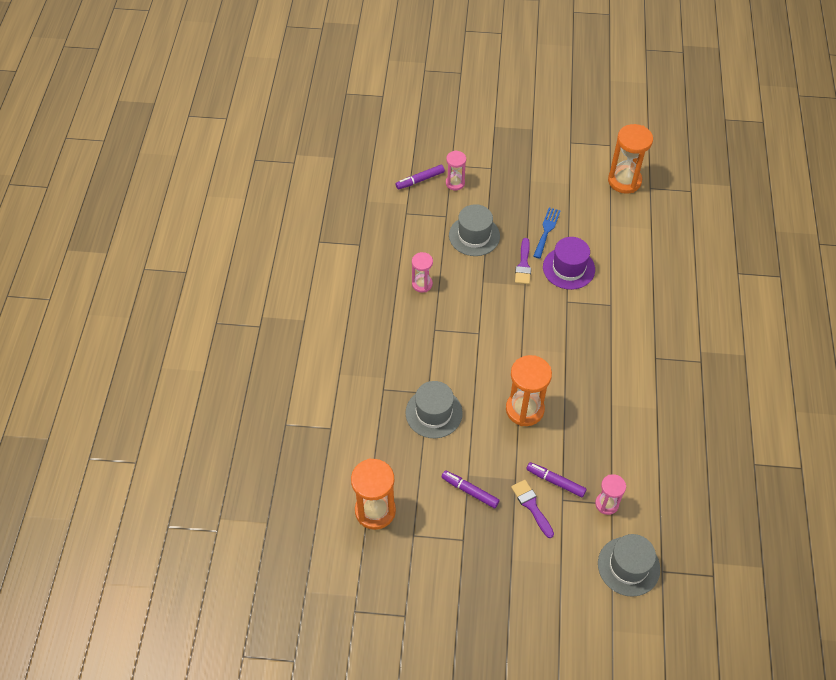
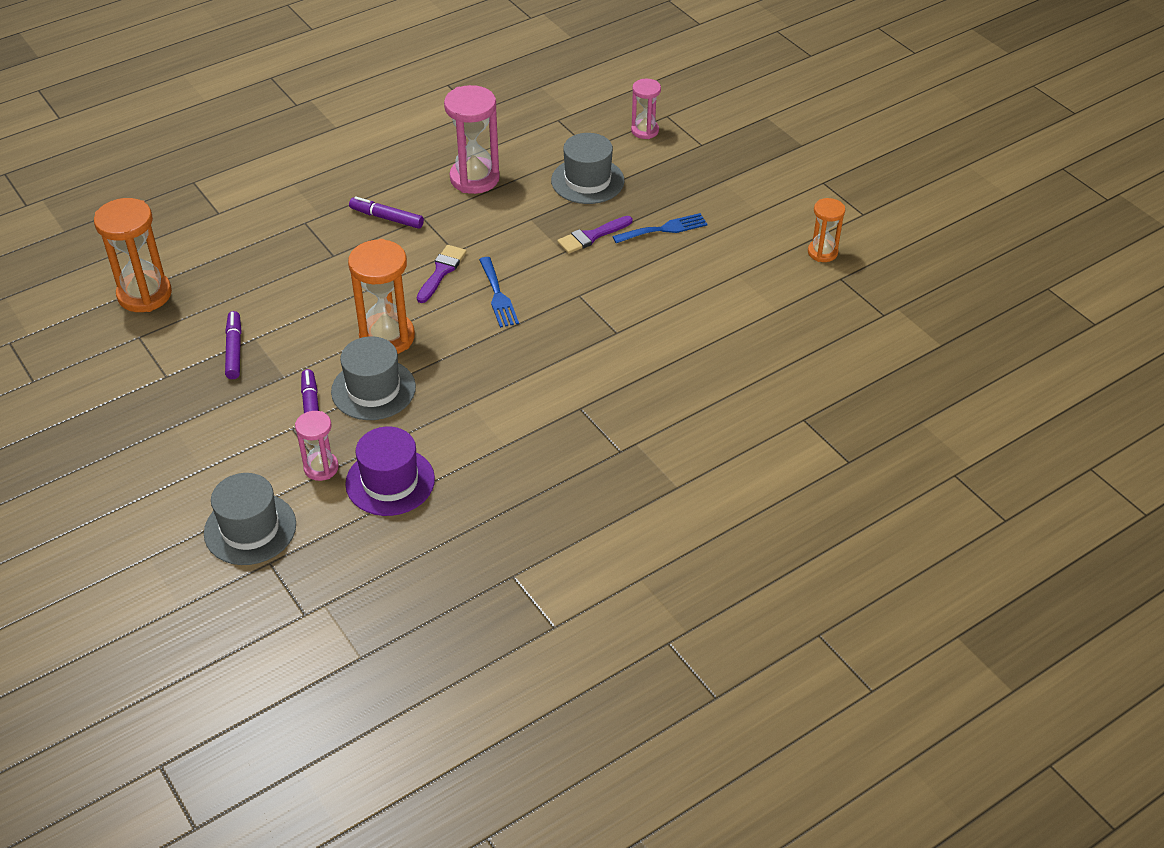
camera: 50 degrees right, 10 degrees down
purple marker [396,165,445,189] -> purple marker moved to [349,196,424,229]
grey hat [405,381,463,438] -> grey hat moved to [331,336,416,420]
pink hourglass [412,252,433,293] -> pink hourglass [444,85,500,194], size x1.72
purple brush [511,480,554,538] -> purple brush moved to [417,245,467,303]
purple hat [543,237,595,290] -> purple hat moved to [345,427,435,516]
orange hourglass [608,124,653,194] -> orange hourglass [808,198,845,262], size x0.58
none -> blue fork [479,257,519,328]

